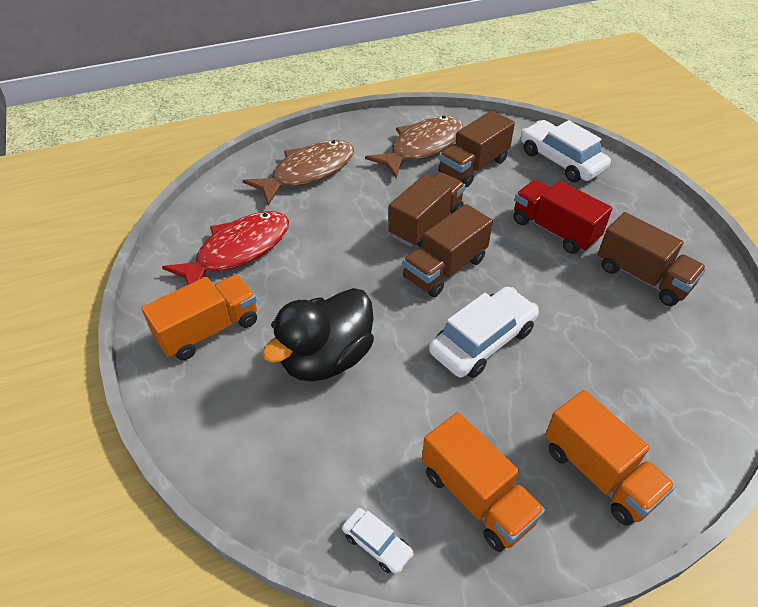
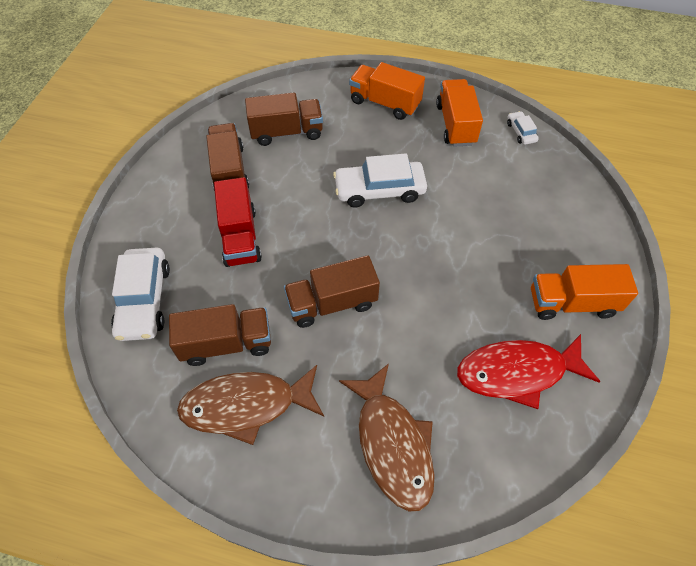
camera: 145 degrees left, 10 degrees up
brown fish [242,140,354,206] -> brown fish turned 105 degrees counterclockwise [339,363,435,512]
black duck [262,288,374,381] -> none
brown truck [403,204,493,297] -> brown truck moved to [245,93,323,146]
orange truck [545,390,676,526] -> orange truck turned 60 degrees counterclockwise [349,62,425,120]

